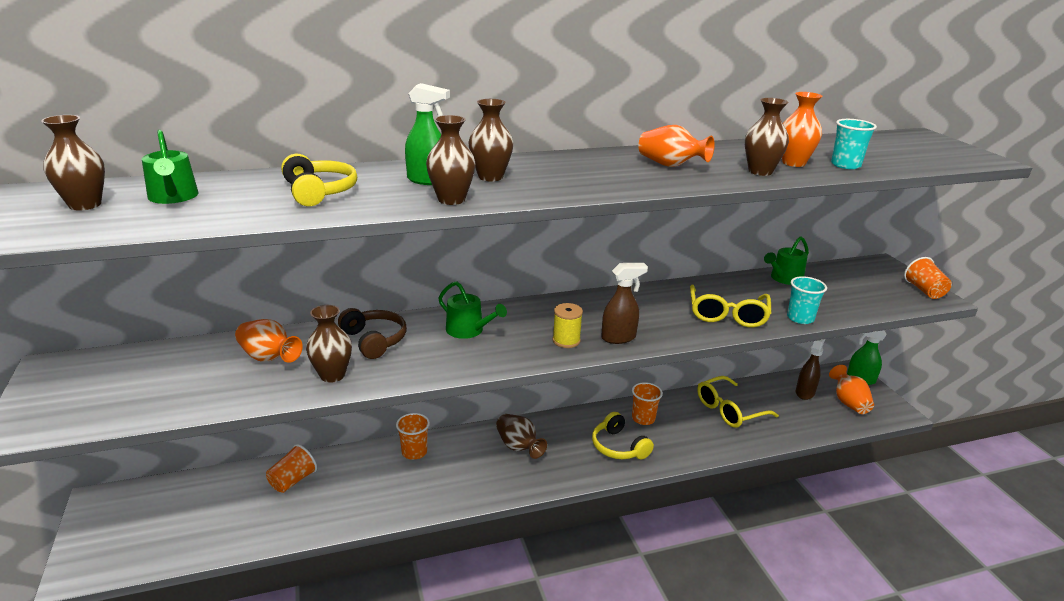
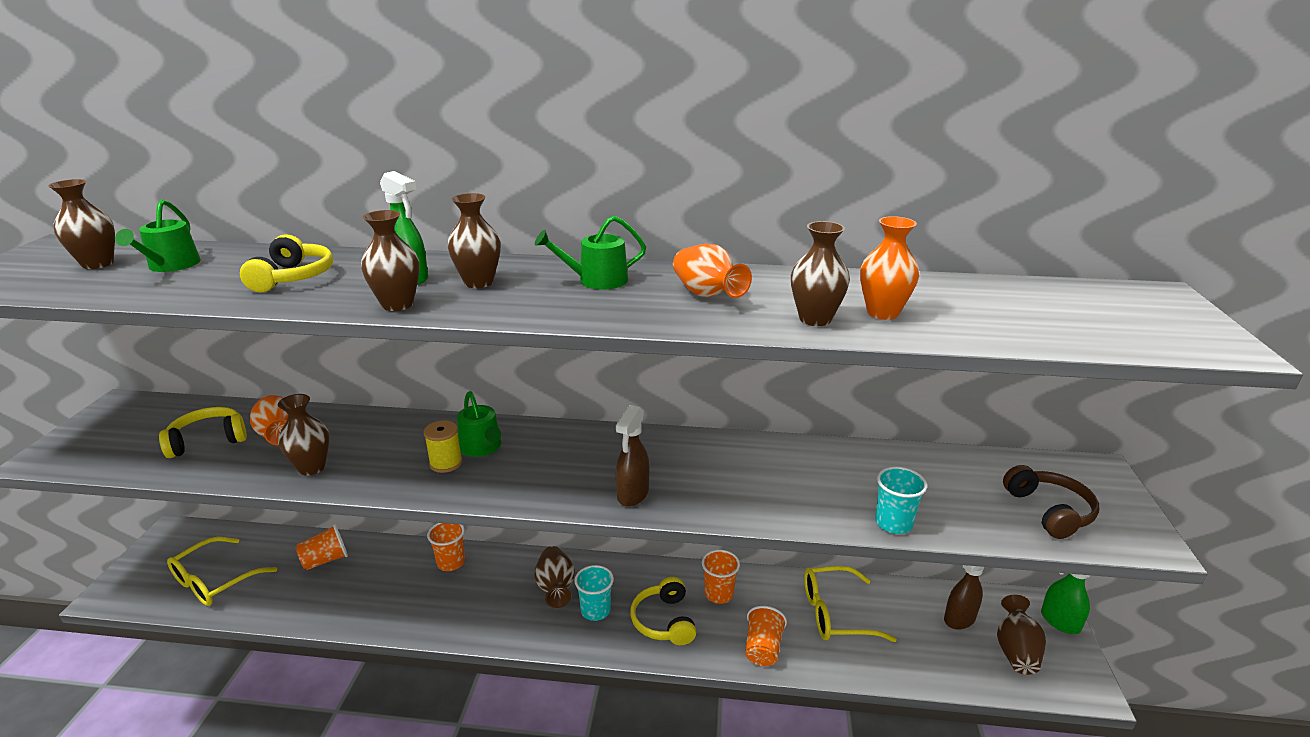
camera: 25 degrees right, 0 degrees up
brown headphones [338,308,407,359] -> brown headphones moved to [1003,465,1099,539]
yellow spool [553,303,583,348] -> yellow spool moved to [424,420,463,473]
brown spray bottle [601,263,648,344] -> brown spray bottle turned 105 degrees clockwise [616,405,649,507]
yellow glasses [690,285,772,327] -> yellow glasses moved to [167,537,277,606]
green watering can [764,237,809,285] -> green watering can moved to [535,216,646,290]
orange vase [829,365,874,414] -> brown vase [997,595,1046,675]
turquoise cup [831,119,877,169] -> turquoise cup moved to [574,565,614,621]
orange cup [904,257,952,299] -> orange cup moved to [745,606,787,666]
none -> yellow headphones [159,407,247,458]

